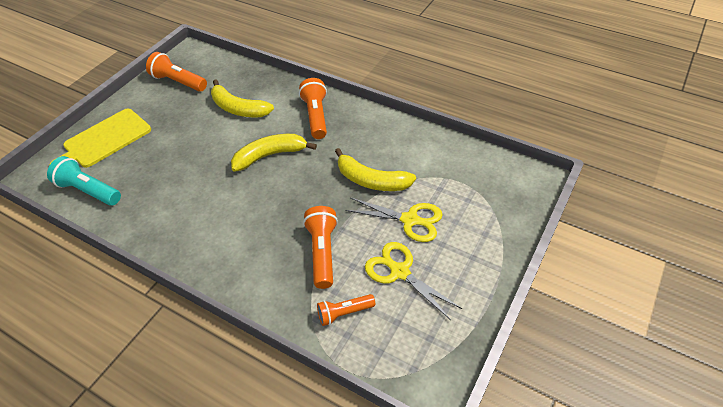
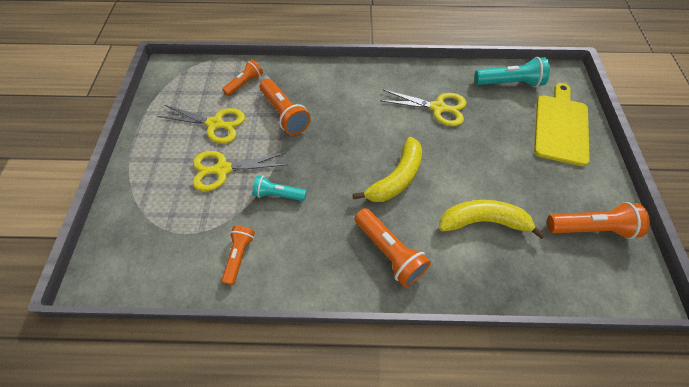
camera: 150 degrees right, 10 degrees up
yellow banana [335,148,416,191] -> turquoise flashlight [252,176,307,201]
none -> orange flashlight [221,226,255,285]
none -> yellow scissors [380,90,466,126]

